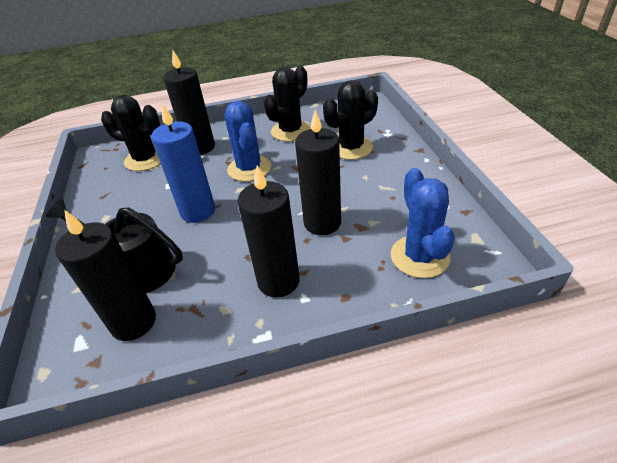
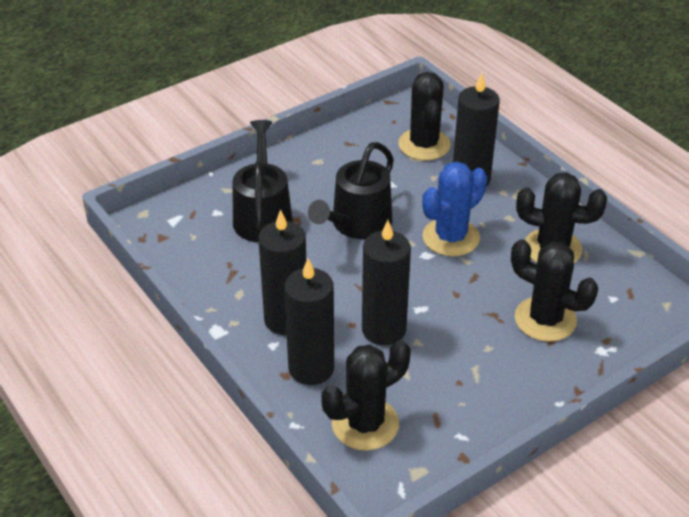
camera: 65 degrees right, 0 degrees up
black candle [55,210,156,341] -> black candle moved to [284,259,334,385]
blue candle [151,104,215,223] -> black watering can [308,142,394,239]
blue cactus [391,168,455,278] -> black cactus [321,340,410,451]

